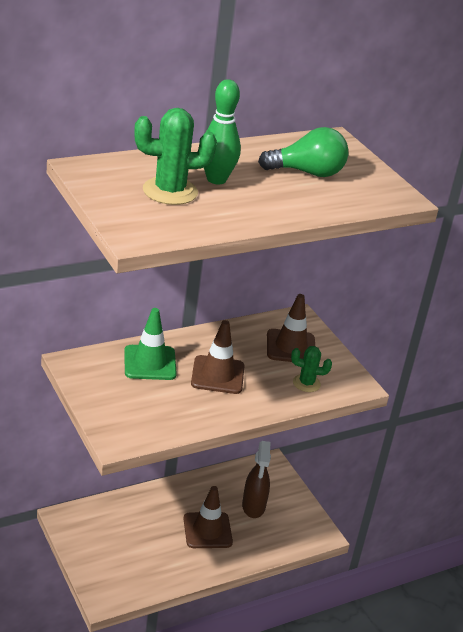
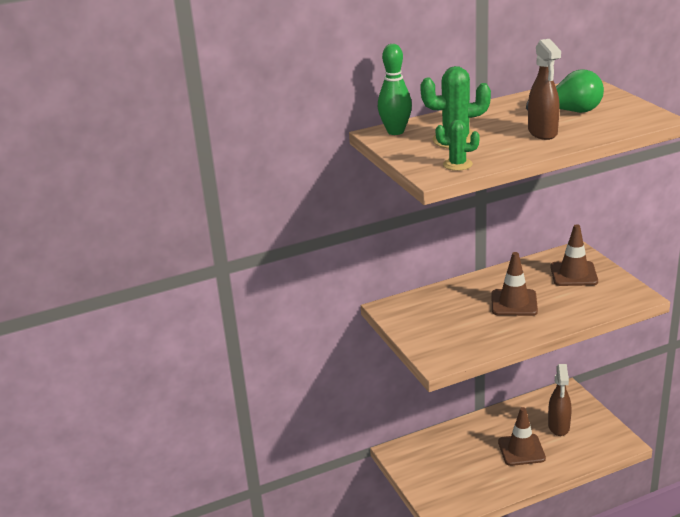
camera: 10 degrees right, 5 degrees down
green traffic cone [124,308,177,380] -> none
green bowling pin [204,79,241,184] -> green bowling pin moved to [378,44,412,135]
green cactus [291,346,332,392] -> green cactus moved to [436,120,480,171]
none -> brown spray bottle [528,39,561,140]

